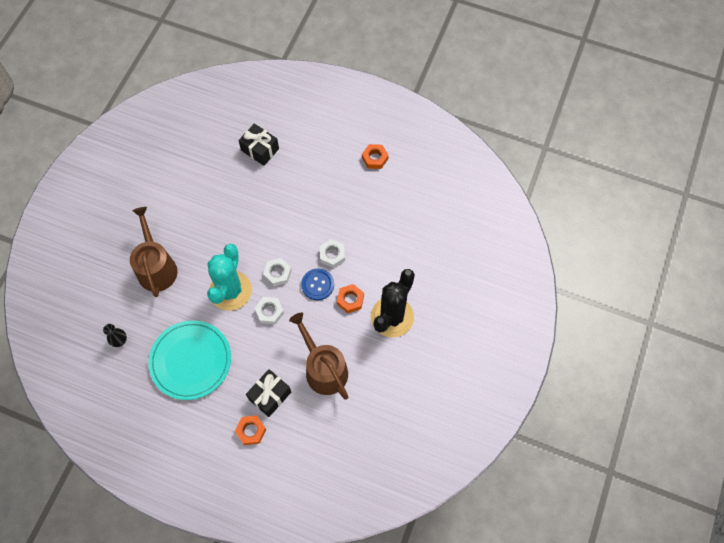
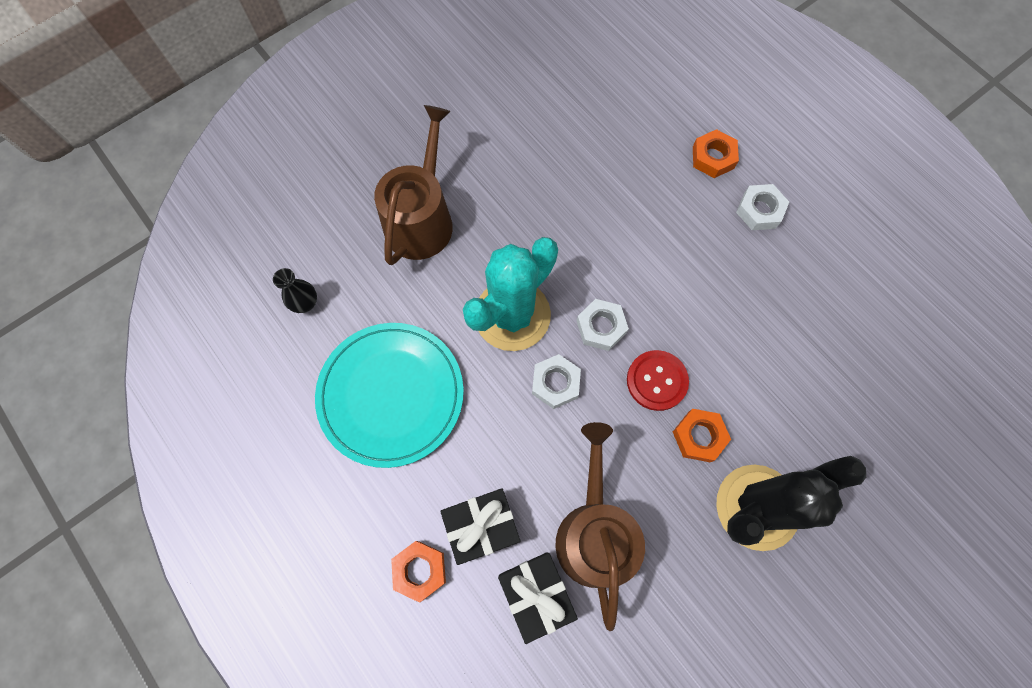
camera: 30 degrees right, 5 degrees up
black gift [238,124,279,166] -> black gift moved to [498,553,578,644]
blue button [301,269,334,300] -> red button [627,350,689,411]
white nut [320,239,345,268] -> white nut moved to [736,184,789,230]
orange nut [362,144,389,169] -> orange nut moved to [693,129,739,178]

